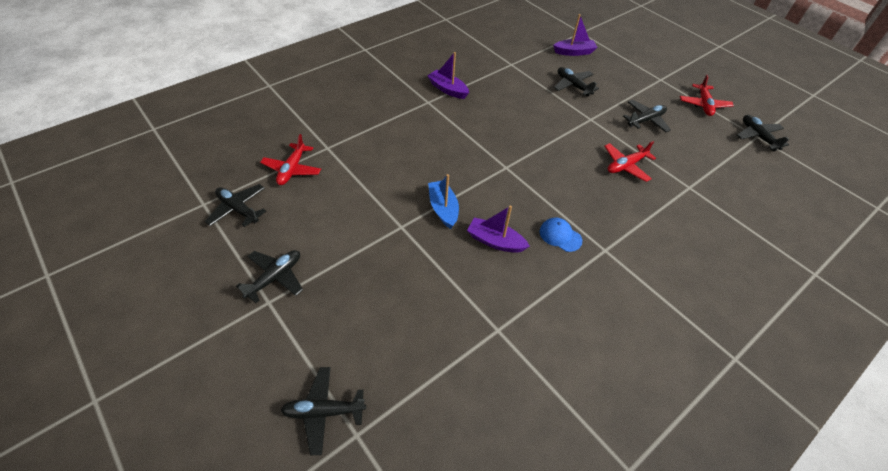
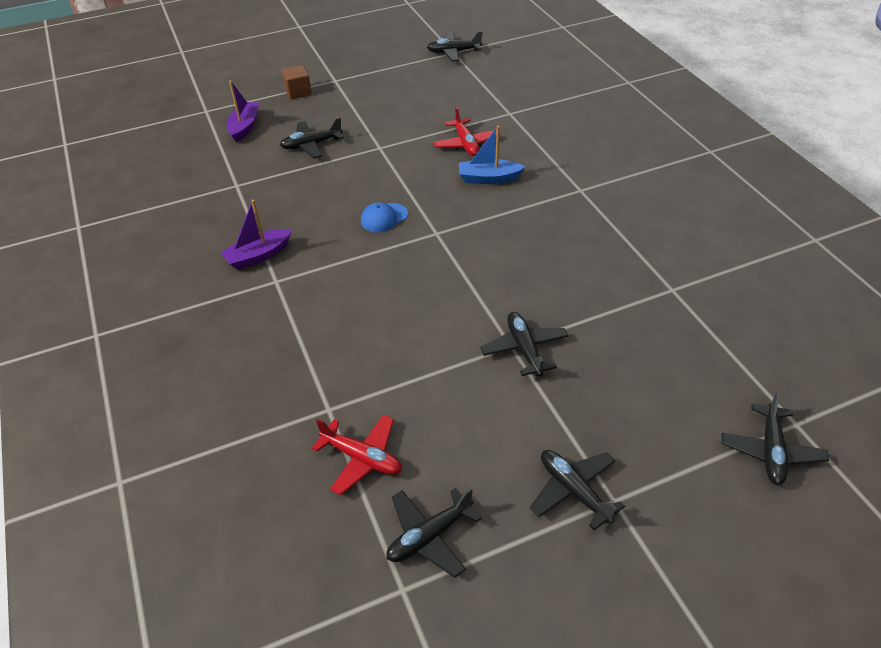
camera: 70 degrees left, 5 degrees down
blue boat [428,174,459,229] -> blue boat moved to [459,126,525,184]
purple boat [467,206,530,253] -> none
blue cap [540,218,582,252] -> blue cap moved to [361,202,408,232]
black plane [623,100,671,132] -> black plane moved to [480,312,568,376]
red plane [680,75,734,116] -> none
none -> brown cube [282,65,312,99]

